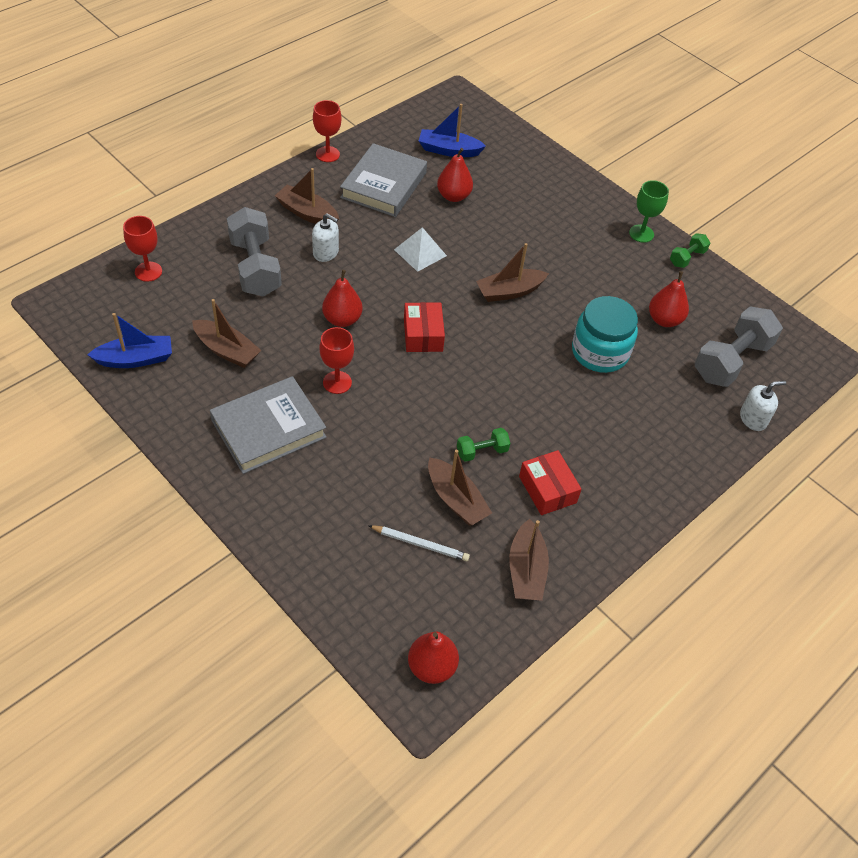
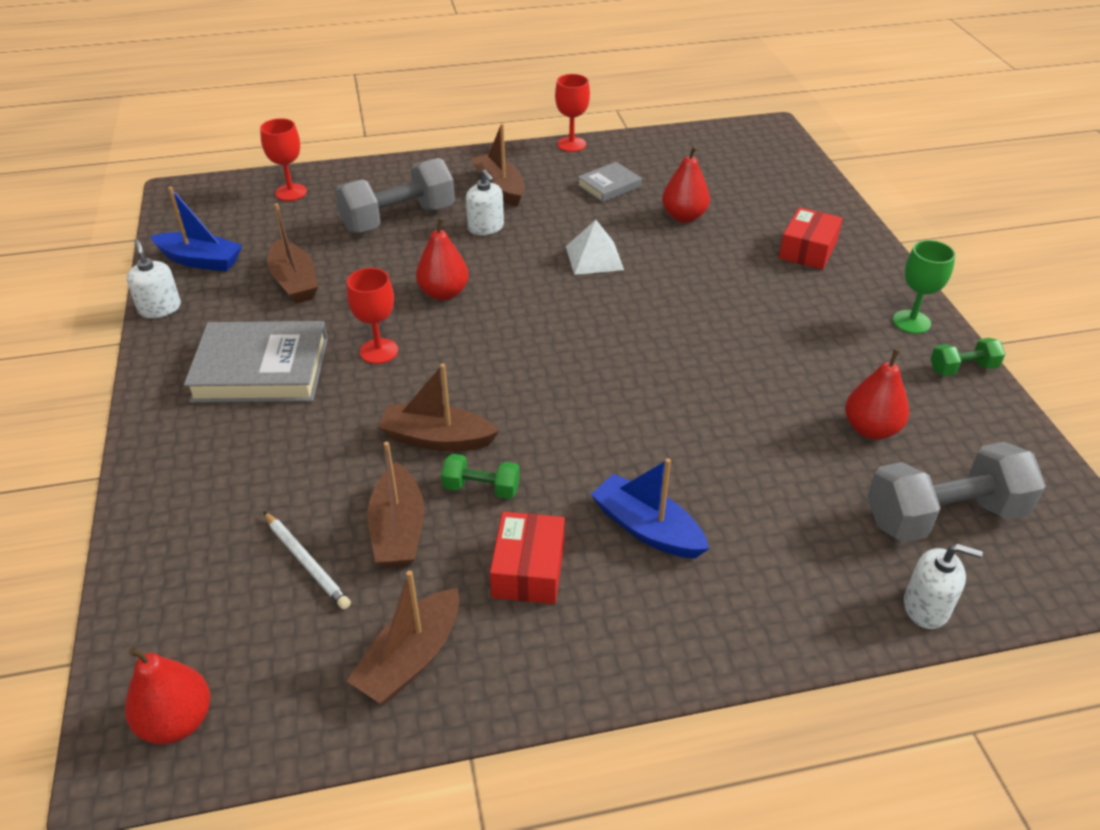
camera: 35 degrees right, 10 degrees down
grey dumbbell [227,207,282,297] -> grey dumbbell turned 45 degrees clockwise [335,158,455,233]
grey book [340,143,427,217] -> grey book [577,162,642,202], size x0.53
red box [404,302,445,352] -> red box moved to [779,207,843,270]
blue boat [419,104,486,157] -> blue boat moved to [591,458,709,558]
brown boat [476,243,549,302] -> brown boat moved to [378,364,499,451]
turquoise jar [572,296,638,373] -> none
none -> white soap dispenser [126,239,181,318]

